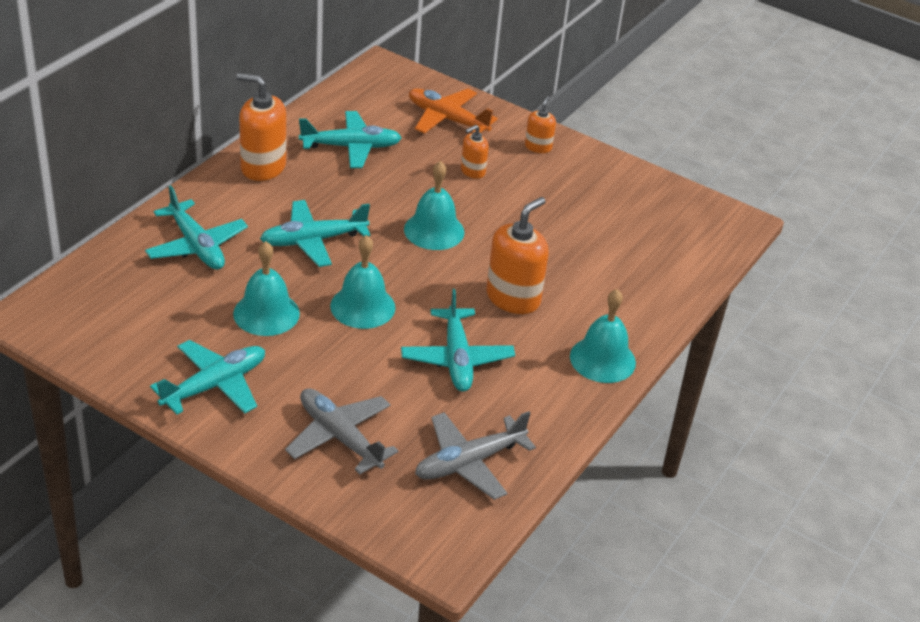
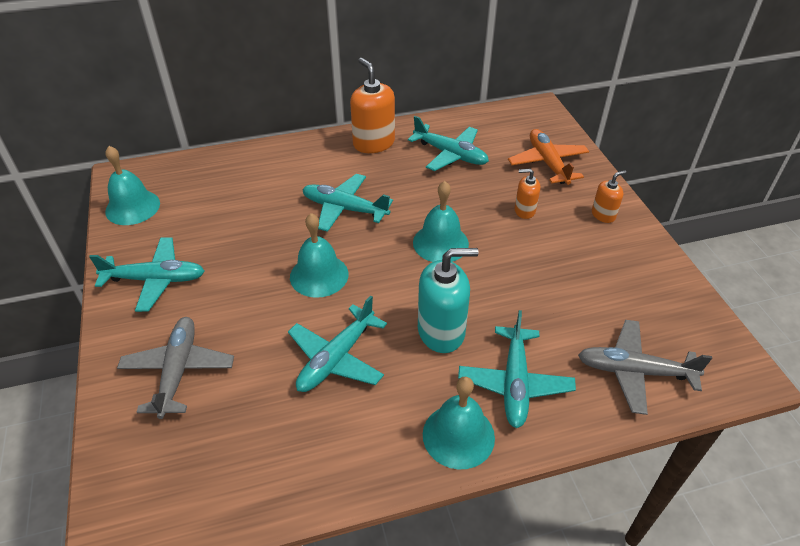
camera: 45 degrees right, 5 degrees up
turquoise plane [145,185,248,270] -> turquoise plane moved to [458,310,576,428]
turquoise bell [233,241,300,336] -> turquoise bell moved to [105,146,160,225]
grey plane [415,411,536,500] -> grey plane moved to [578,320,712,415]
orange soap dispenser [486,197,549,314] -> turquoise soap dispenser [418,248,479,353]

